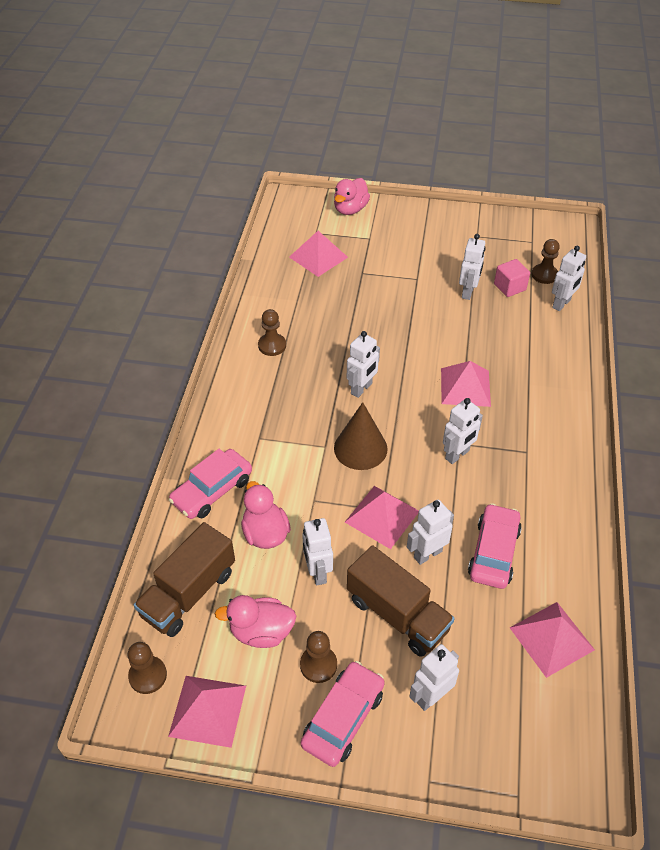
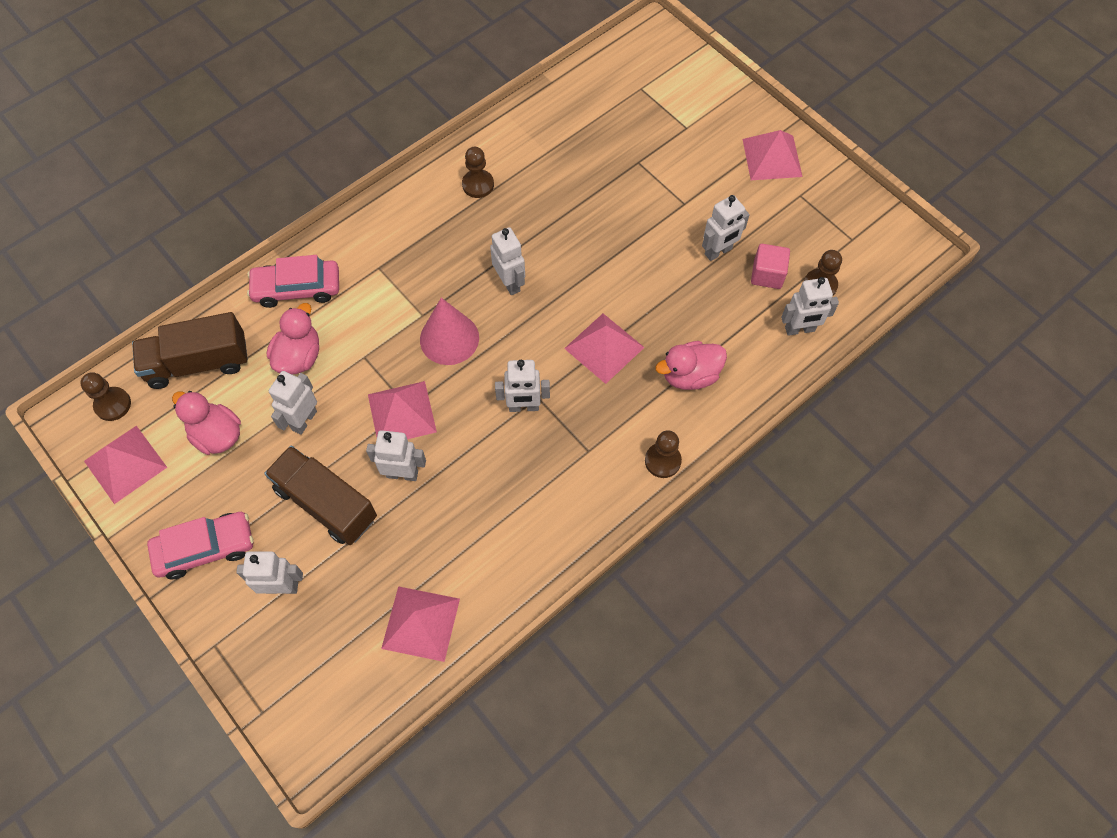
camera: 40 degrees right, 15 degrees up
pink pyramid [289,231,348,277] -> pink pyramid moved to [743,130,803,180]
brown pawn [300,631,337,683] -> brown pawn moved to [645,430,682,478]
pink duck [334,178,370,215] -> pink duck moved to [655,341,727,390]
brown cone [334,402,388,470] -> pink cone [420,298,479,365]
white robot [347,331,380,398] -> white robot turned 105 degrees counterclockwise [490,227,525,295]
brown truck [347,545,455,657] -> brown truck turned 135 degrees clockwise [264,446,377,545]
pink car [468,503,522,589] -> none

